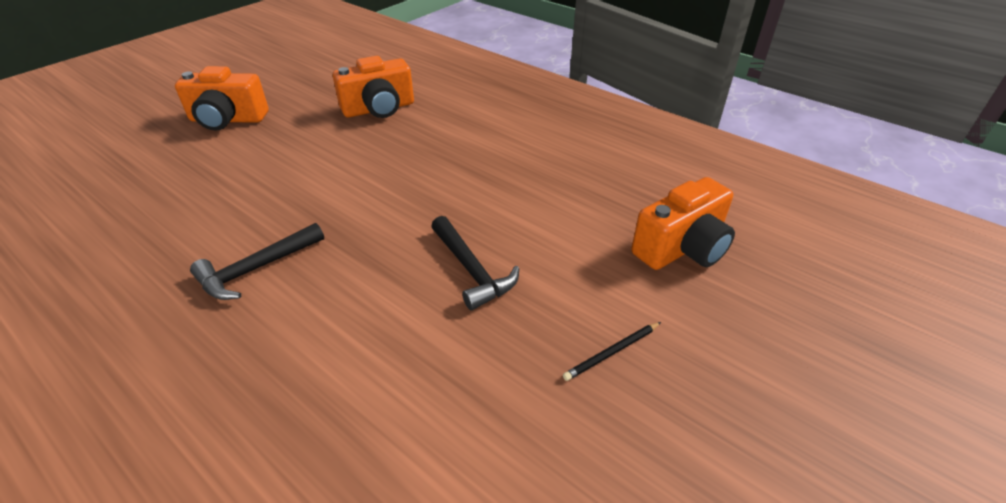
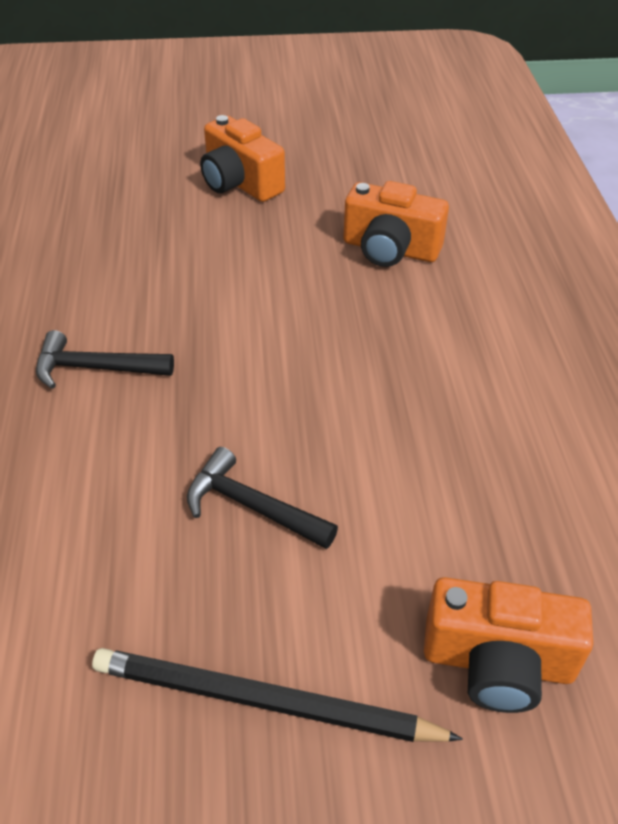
camera: 45 degrees right, 5 degrees up
black hammer [431,216,519,311] -> black hammer turned 105 degrees clockwise [187,447,338,549]
black pencil [563,322,661,381] -> black pencil [92,648,463,742], size x2.29

